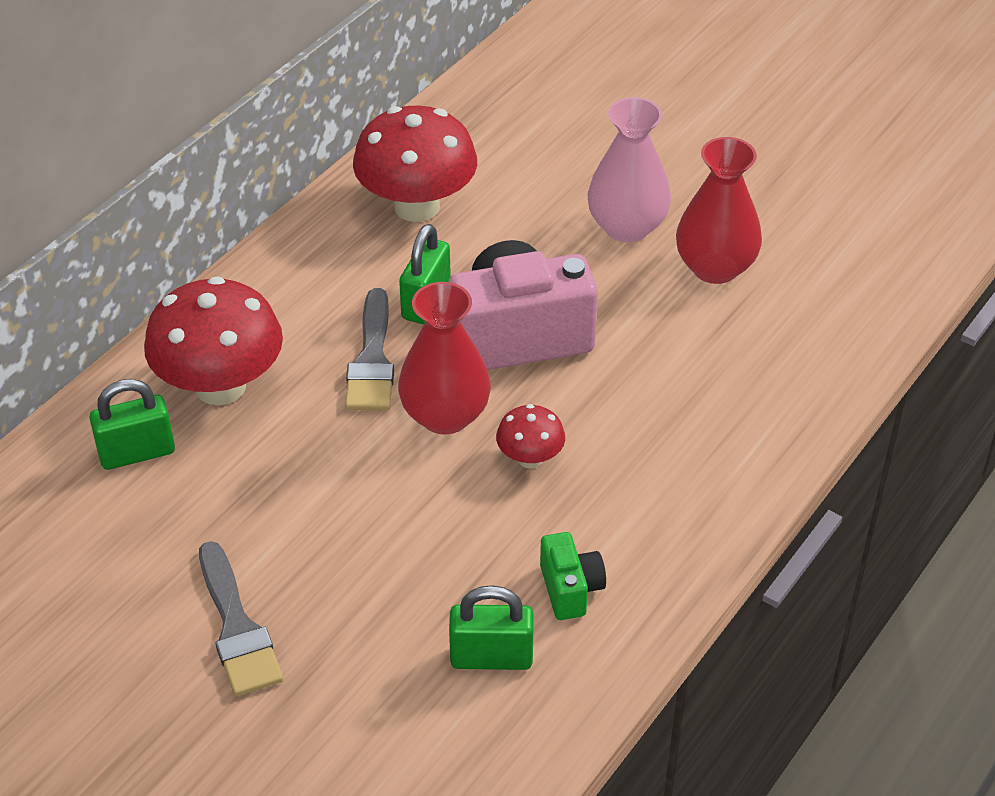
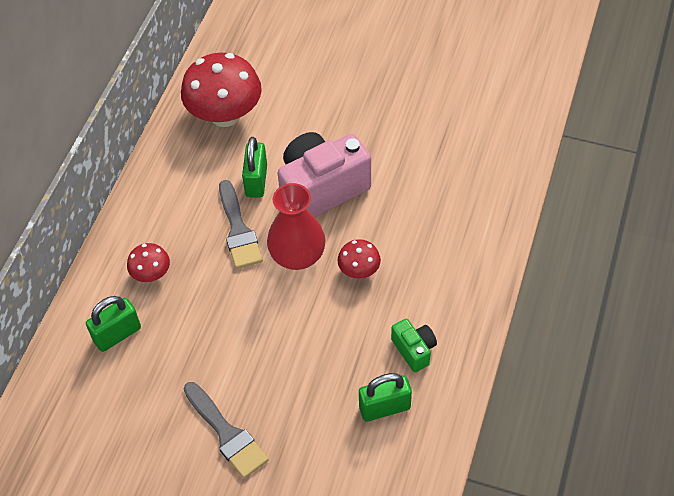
camera: 15 degrees left, 10 degrees up
red mushroom [144,276,283,406] -> red mushroom [127,243,170,282], size x0.49
pink vase [588,97,671,242] -> none
red vase [676,137,762,284] -> none

